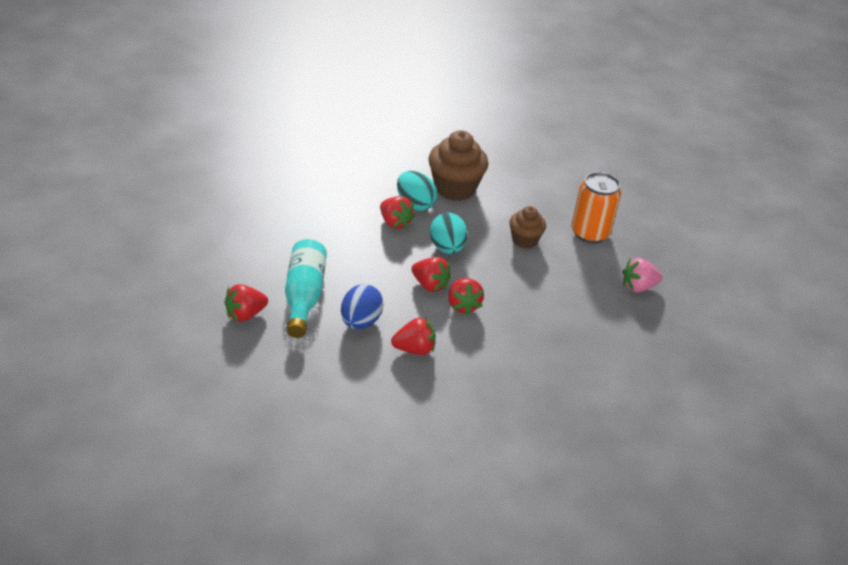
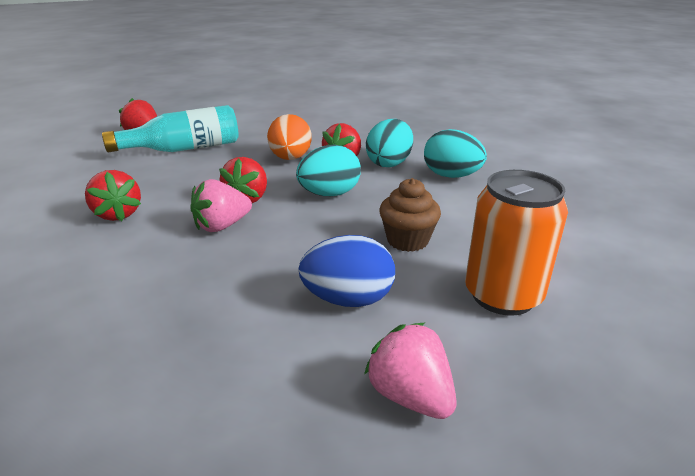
camera: 70 degrees right, 10 degrees down
blue egg [341,284,384,329] -> blue egg moved to [298,235,395,307]
brown cupcake [428,130,489,201] -> turquoise egg [424,129,487,178]
red strawberry [448,278,484,315] -> pink strawberry [190,179,252,232]
none -> orange egg [267,114,312,160]

